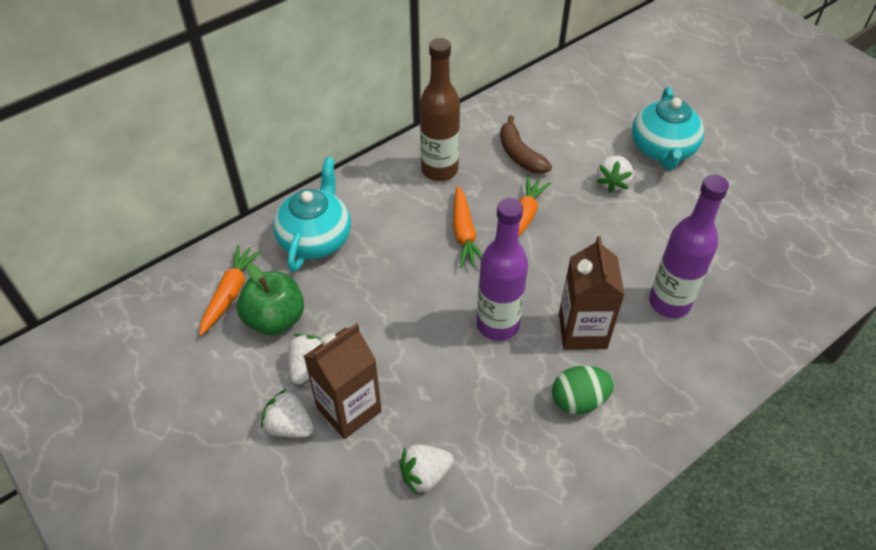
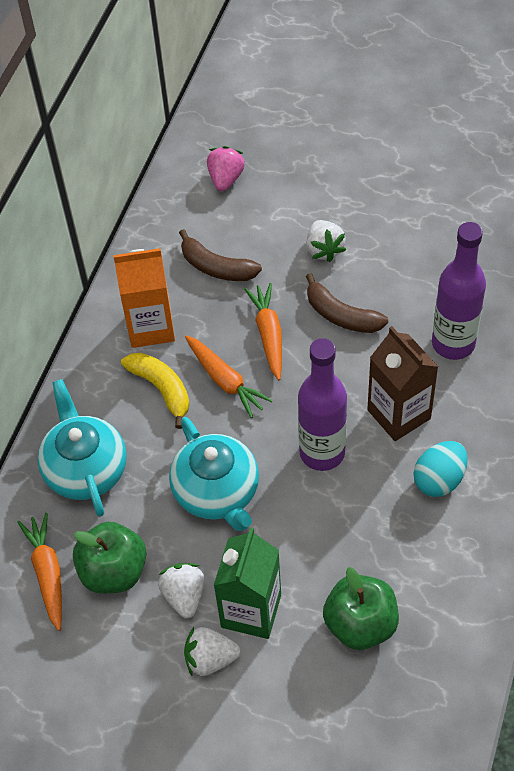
camera: 30 degrees left, 5 degrees up
brown carton [304,323,382,439] -> green carton [213,528,281,639]
white strawberry [399,444,454,495] -> green apple [323,567,399,650]
brown bottle [420,38,460,181] -> orange carton [113,248,175,348]
green egg [552,366,614,414] -> turquoise egg [414,441,468,497]
turquoise teapot [632,87,704,170] -> turquoise teapot moved to [169,417,259,531]
none -> yellow banana [121,353,189,429]
none -> pink strawberry [207,146,245,191]
none -> brown banana [306,273,388,333]

